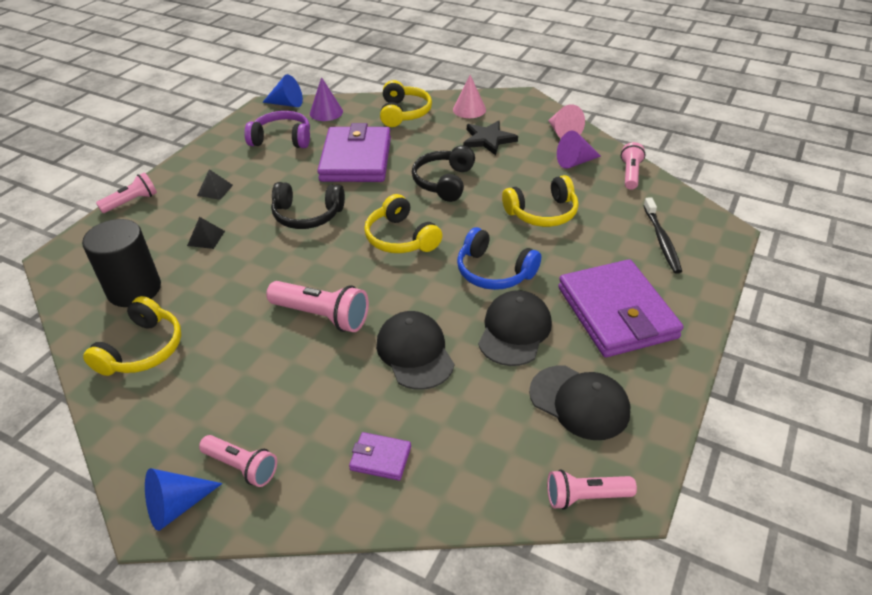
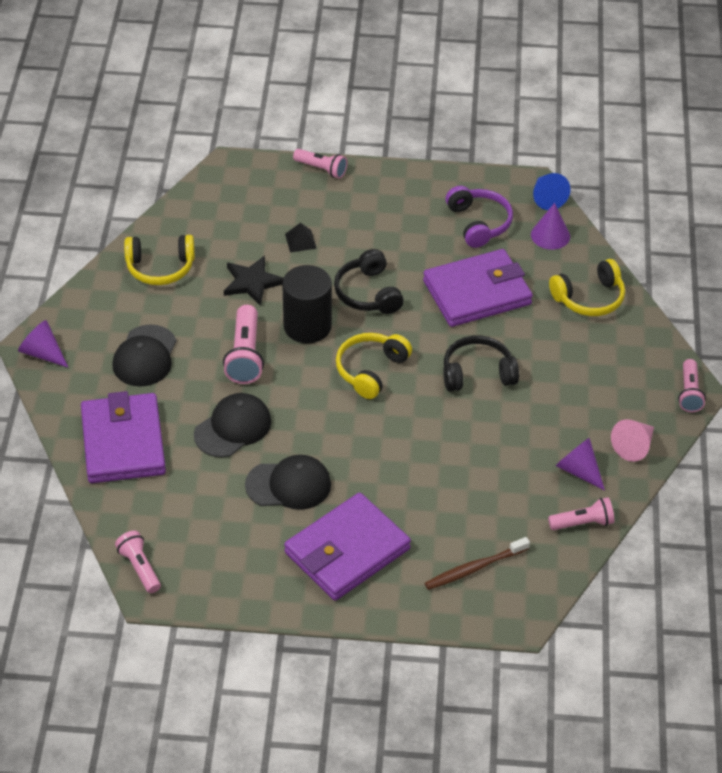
camera: 65 degrees right, 5 degrees up
black cylinder [82,219,161,307] -> black cylinder moved to [282,265,332,343]
blue cone [145,468,222,531] -> purple cone [18,320,68,367]
black pyramid [197,169,233,200] -> none
pink flashlight [199,435,277,487] -> pink flashlight moved to [678,359,706,412]
purple wallet [349,432,411,481] -> purple wallet [81,391,166,483], size x2.39
pink cone [453,75,486,118] -> none
blue headphones [457,227,541,290] -> none
black star [463,120,518,155] -> black star moved to [224,256,284,306]
yellow headphones [502,175,579,227] -> none
black cap [529,366,630,440] -> black cap moved to [112,325,176,387]
black toothbrush [643,197,682,274] -> brown toothbrush [425,537,530,590]

